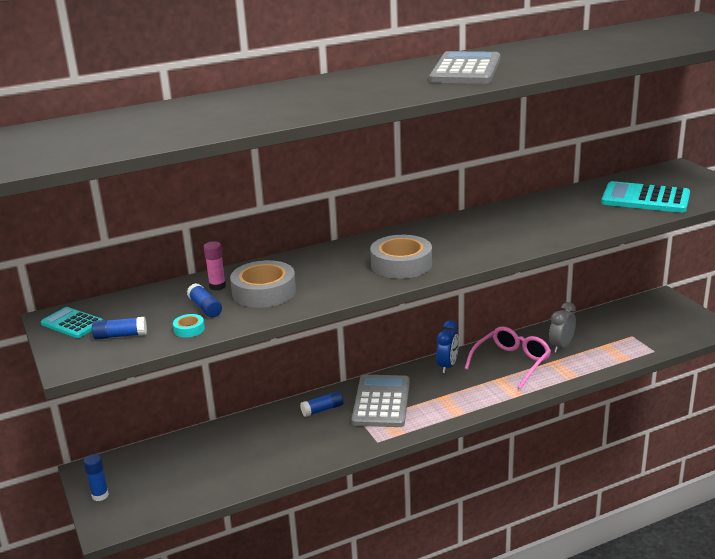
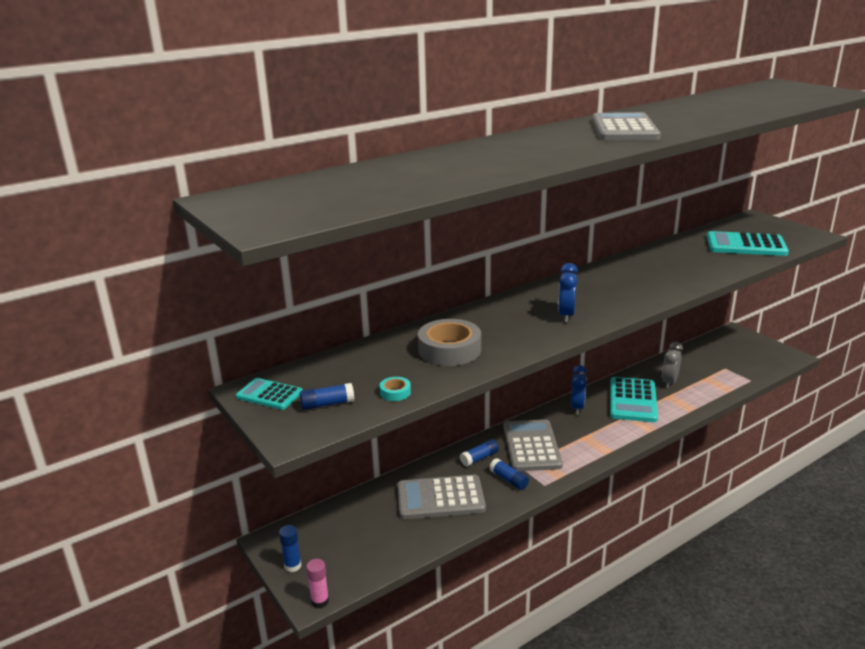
camera: 10 degrees left, 0 degrees up
blue glue stick [187,283,222,318] -> blue glue stick moved to [489,458,529,490]
pink glue stick [204,242,226,290] -> pink glue stick moved to [306,559,329,608]
grey tape [370,235,432,279] -> blue clock [558,263,578,322]
pink glasses [464,326,551,389] -> turquoise calculator [610,377,658,422]
none -> grey calculator [397,474,486,519]

